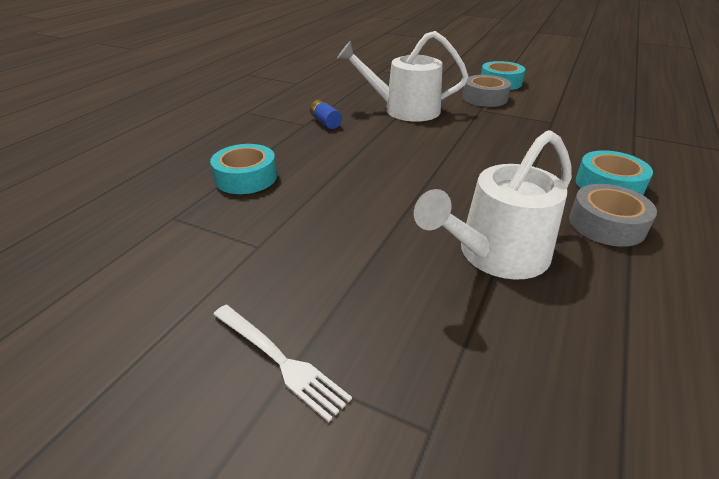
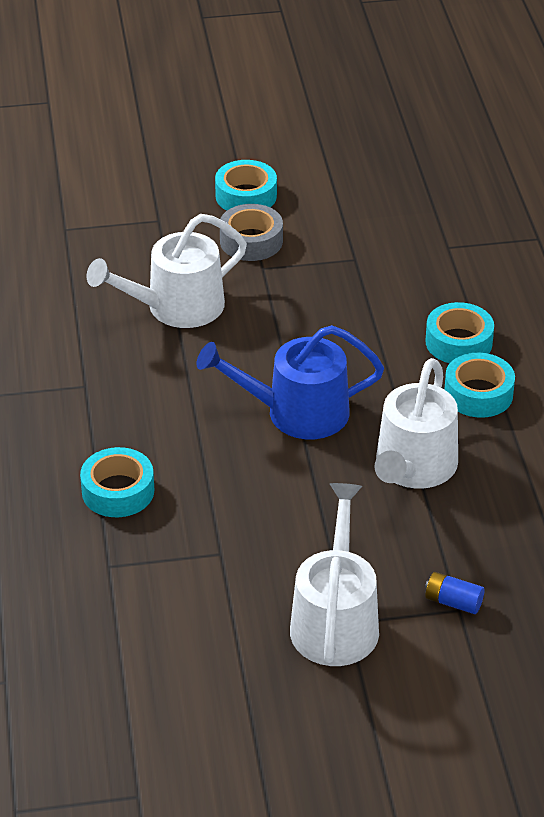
camera: 35 degrees left, 5 degrees up
white fork [213,305,352,422] -> white watering can [290,483,379,666]
blue battery [310,100,342,129] -> blue battery moved to [425,572,484,614]
grey tape [569,184,657,247] -> turquoise tape [444,353,515,418]
none -> blue watering can [197,325,384,439]

